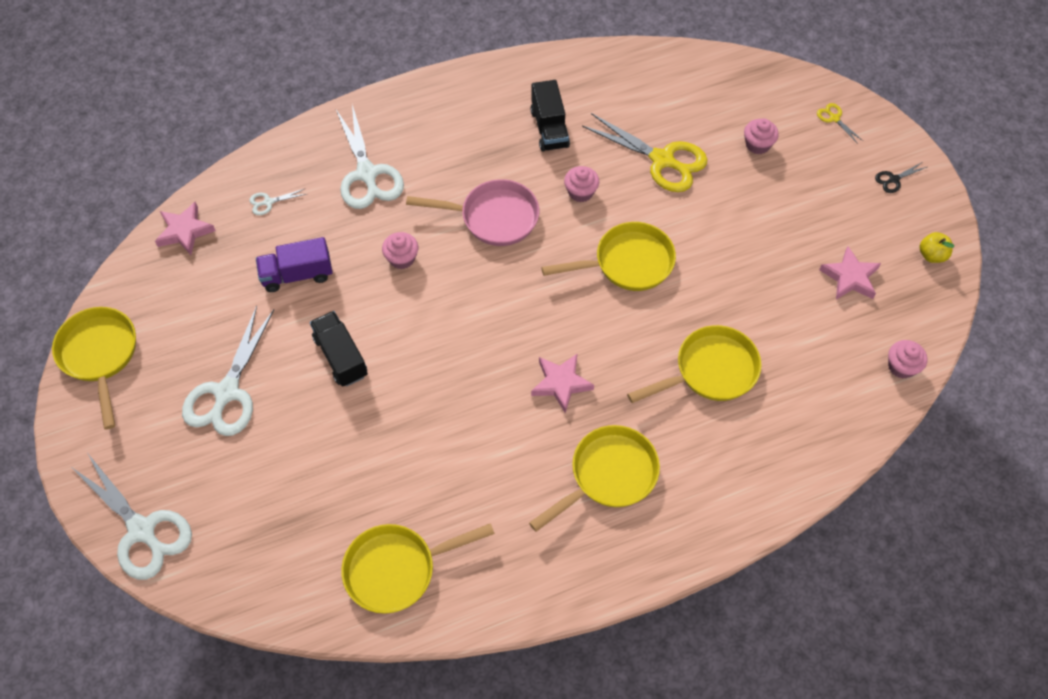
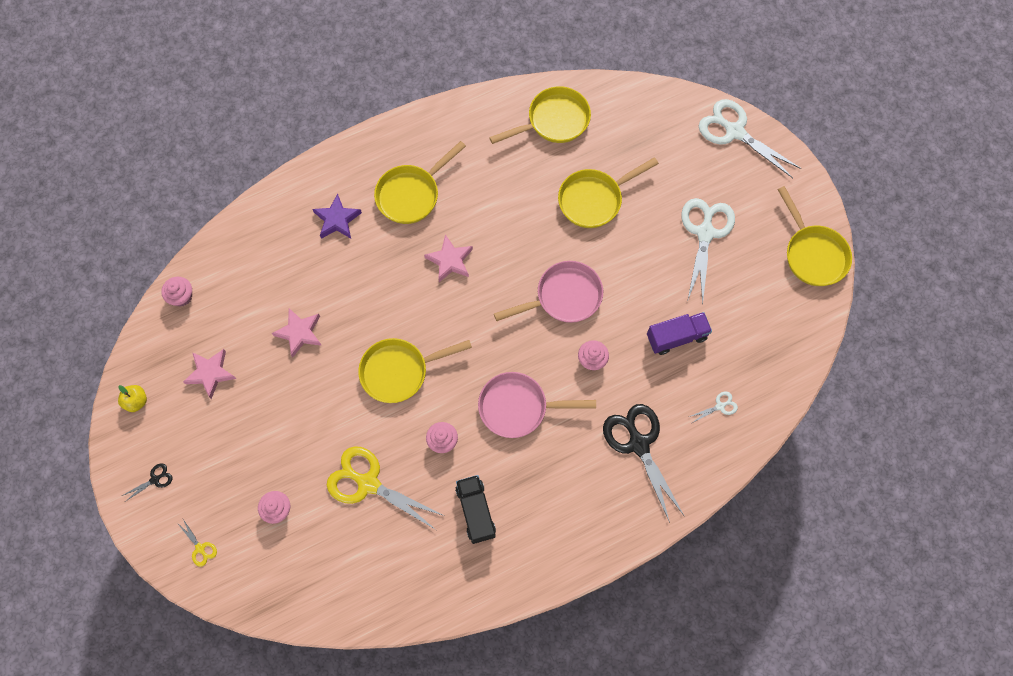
camera: 175 degrees right, 10 degrees up
pink star [155,202,216,255] -> pink star moved to [272,308,322,358]
black truck [310,311,368,387] -> none
white scissors [336,105,404,209] -> black scissors [603,404,684,523]
yellow pan [627,325,762,403] -> yellow pan moved to [558,157,659,228]
none -> purple star [313,193,362,239]
none -> pink pan [494,261,603,323]

